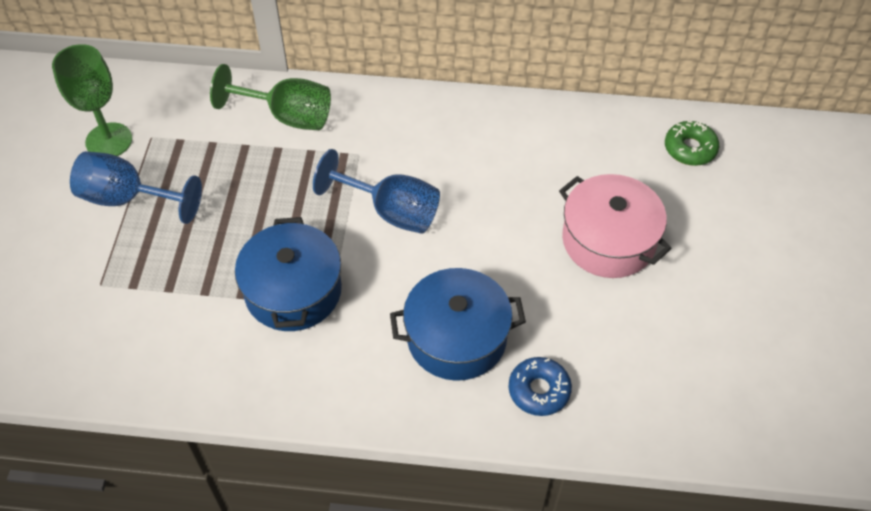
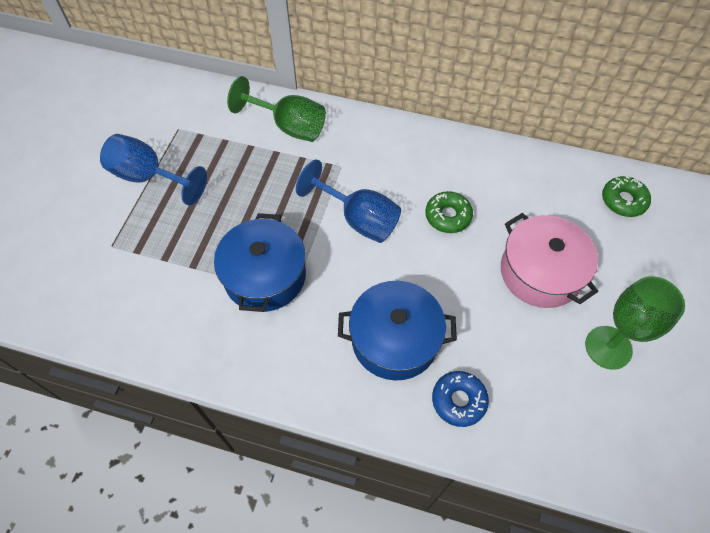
camera: 10 degrees right, 5 degrees up
green goblet [52,44,132,156] -> green goblet moved to [585,276,685,370]
none -> green donut [425,191,473,233]

